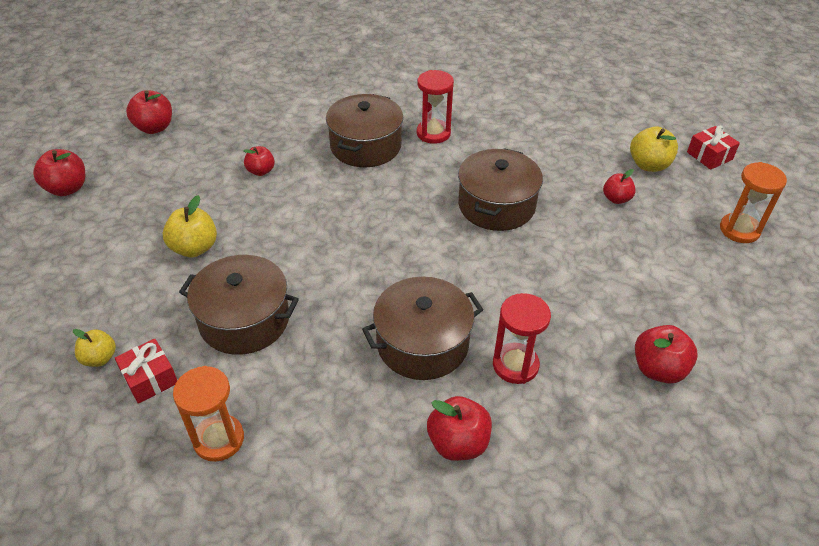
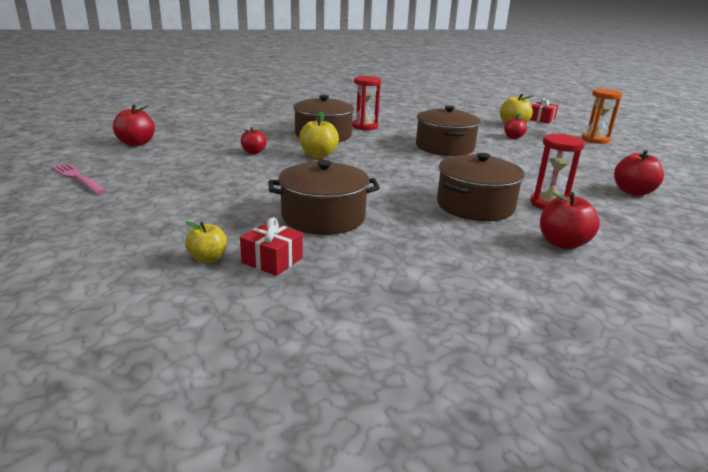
camera: 25 degrees left, 20 degrees down
red apple [33,149,85,196] -> pink fork [52,163,107,194]
yellow apple [163,195,217,257] -> yellow apple moved to [299,112,339,158]
orange hourglass [173,366,244,462] -> none

